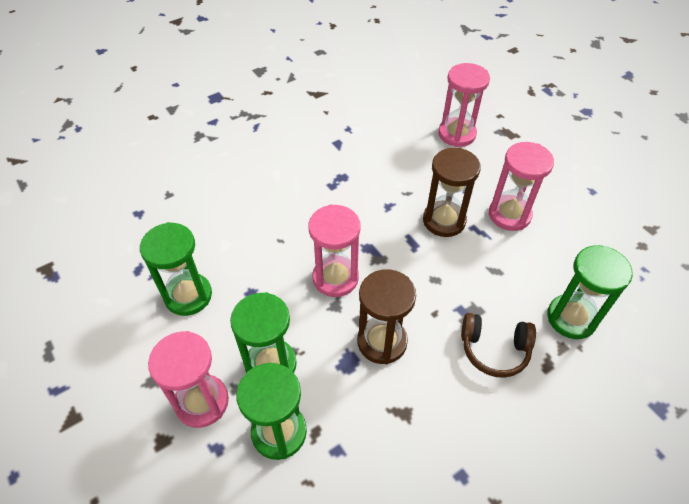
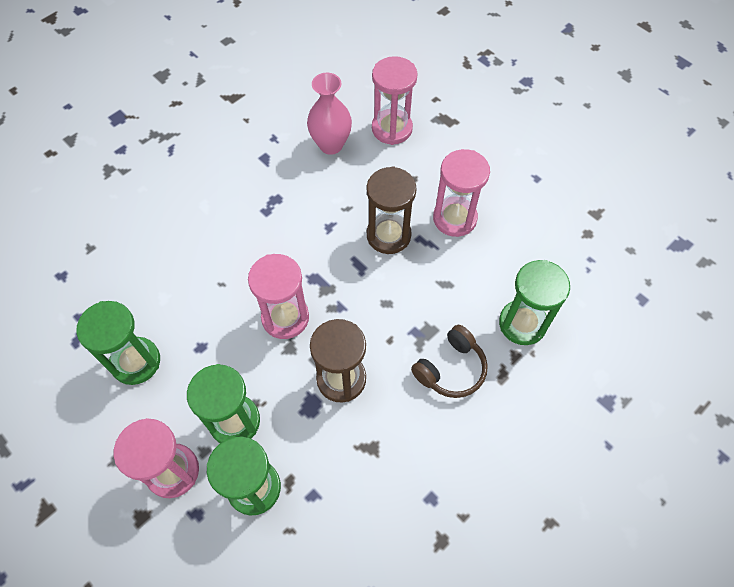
camera: 10 degrees left, 10 degrees up
brown headphones [461,313,536,378] -> brown headphones turned 45 degrees counterclockwise [411,325,488,398]
none -> pink vase [307,73,352,155]

